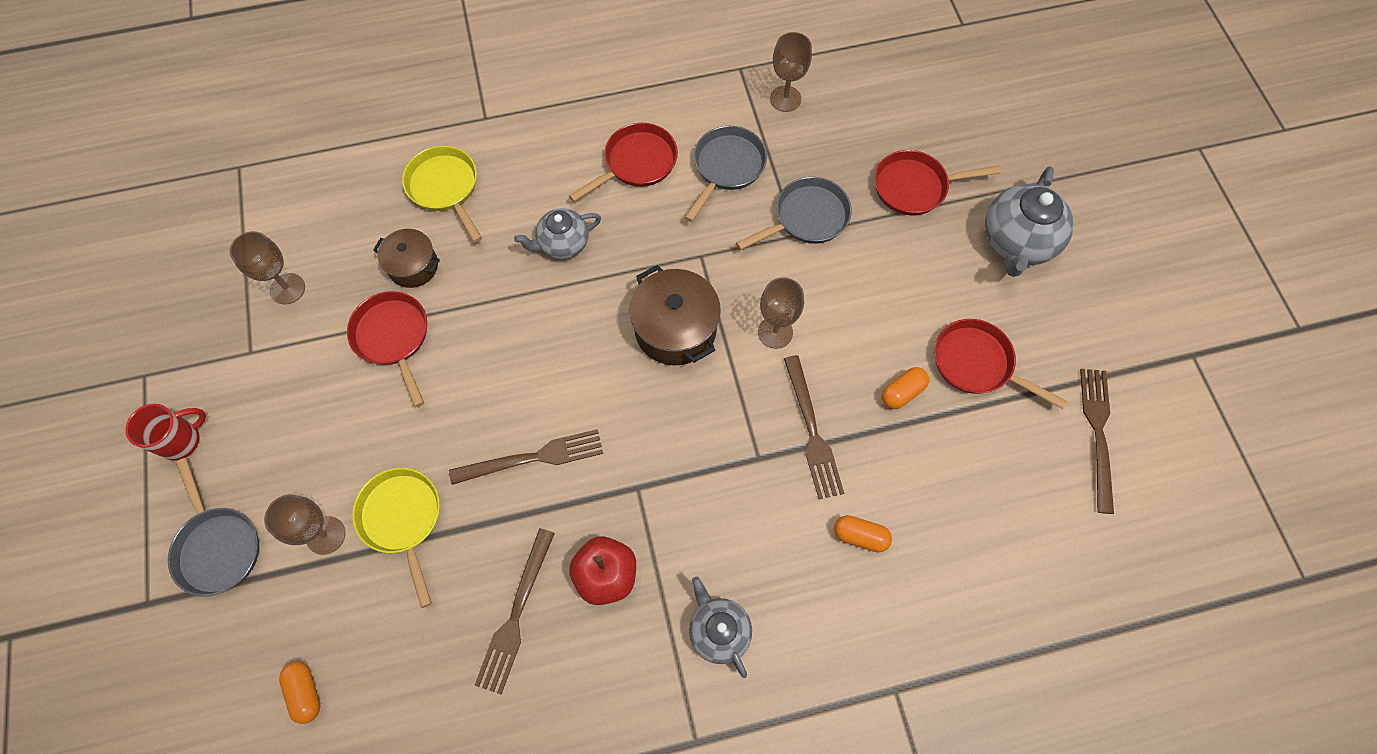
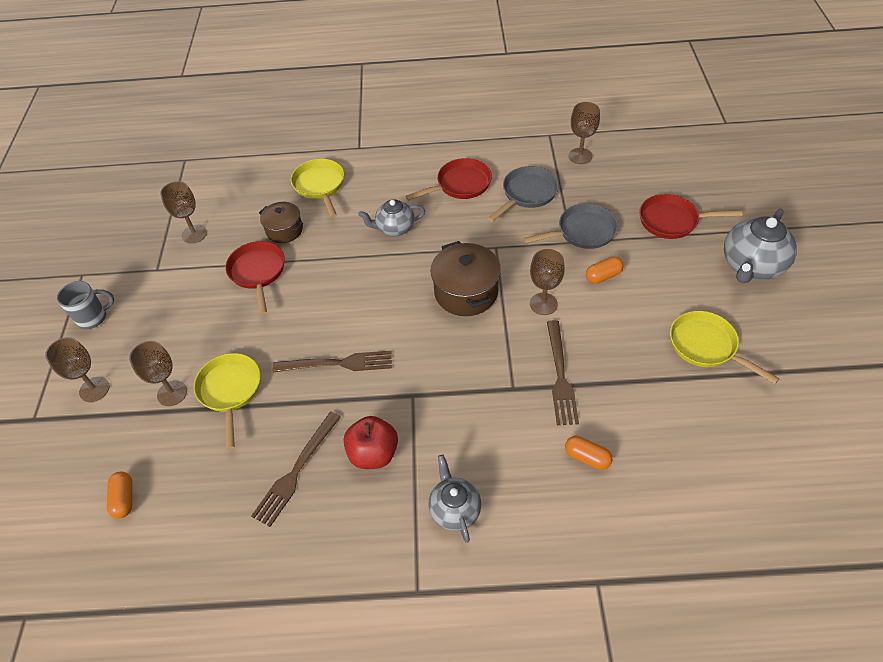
camera: 15 degrees right, 15 degrees down
red mug [125,404,206,461] -> grey mug [57,281,114,329]
grey pan [168,458,259,596] -> brown goblet [45,337,110,402]
orange capsule [882,367,929,409] -> orange capsule moved to [586,257,624,284]
red pan [934,319,1067,409] -> yellow pan [670,311,780,384]
brown fork [1080,369,1114,514] -> none

